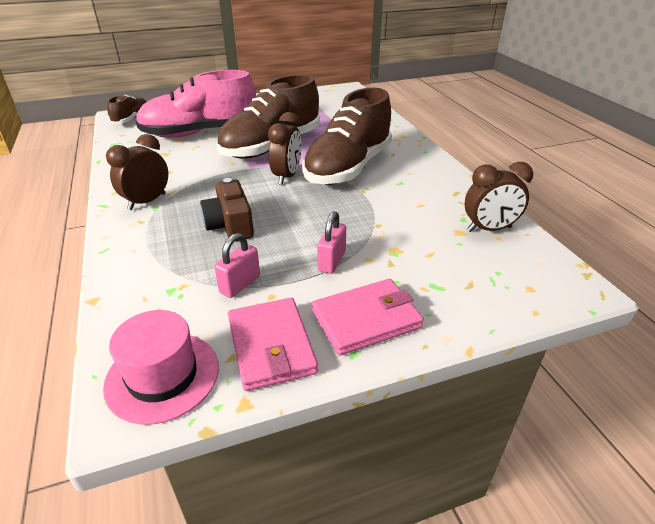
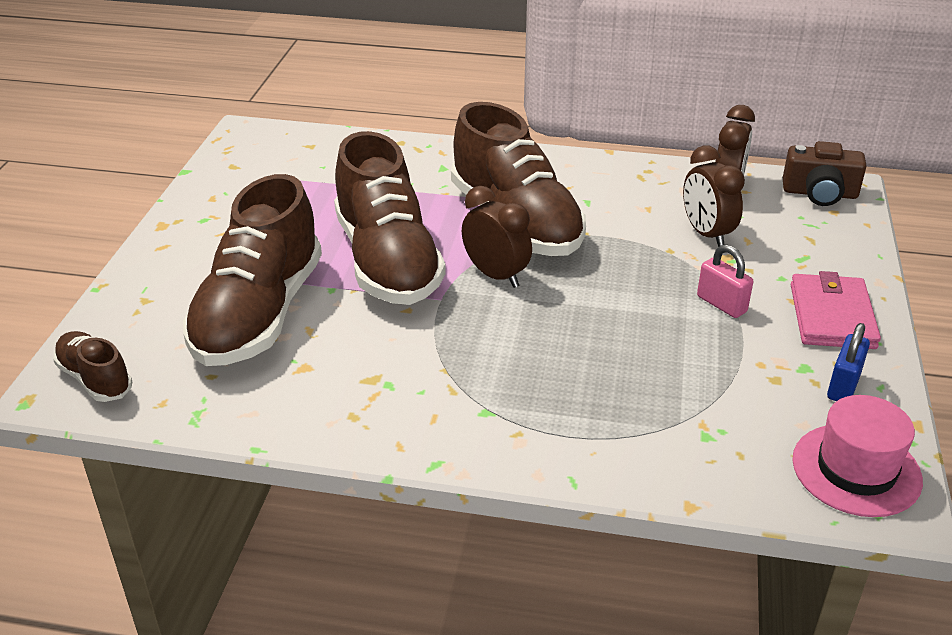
camera: 60 degrees left, 0 degrees up
brown clock [106,134,168,210] -> brown clock moved to [683,146,745,247]
pink shoe [136,70,256,138] -> brown shoe [183,174,322,366]
brown camera [200,178,254,241] -> brown camera moved to [783,141,866,206]
pink padlock [214,233,260,298] -> none
pink wallet [228,298,318,391] -> blue padlock [827,323,870,401]

